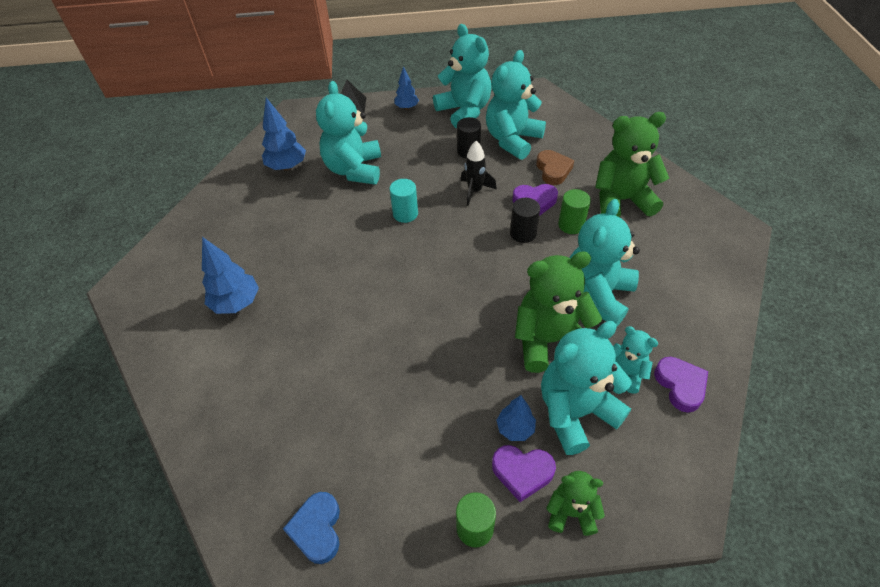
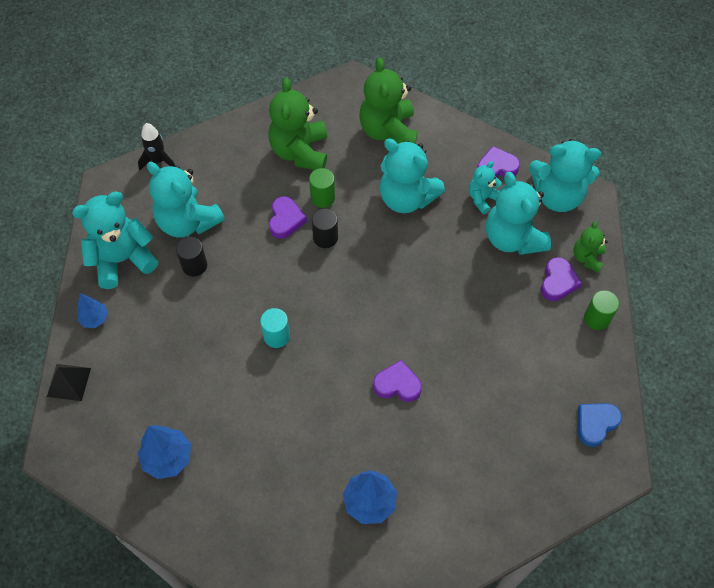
camera: 85 degrees left, 10 degrees up
blue heart [283,492,340,564] -> blue heart turned 135 degrees clockwise [578,403,622,447]
turquoise teddy bear [316,81,381,184] -> turquoise teddy bear moved to [529,139,601,212]
black rocket [461,141,497,206] -> black rocket moved to [138,123,175,170]
blue tree [497,395,536,441] -> none
green teddy bear [515,251,602,373] -> green teddy bear moved to [360,57,417,144]
brown heart [536,150,574,185] -> none
none -> purple heart [373,360,422,402]

